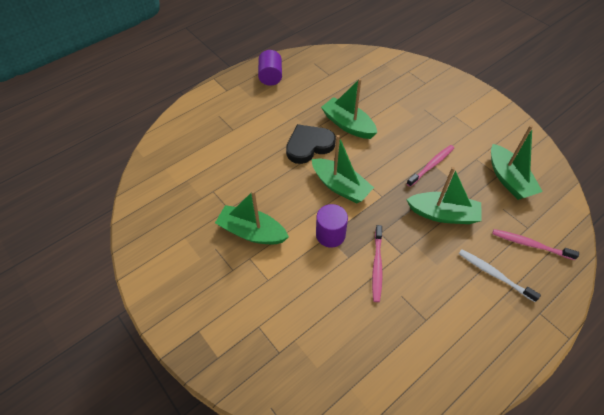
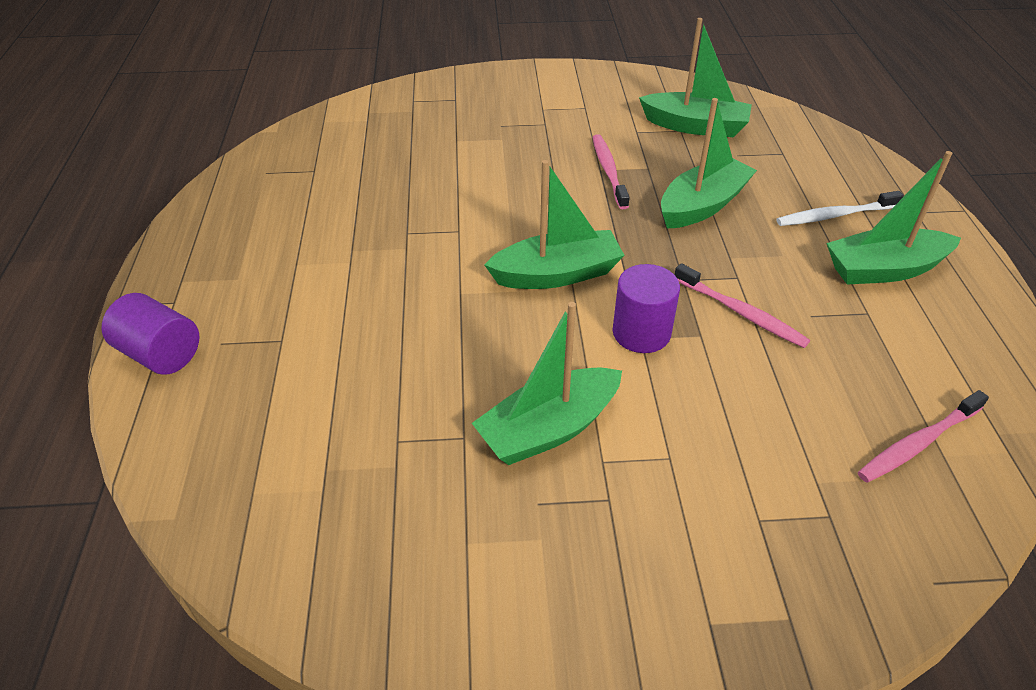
camera: 55 degrees left, 10 degrees down
purple cylinder [258,50,282,86] -> purple cylinder moved to [101,293,199,375]
black heart [286,124,336,164] -> none
green boat [321,78,377,139] -> green boat moved to [826,151,961,285]
pink toothbrush [492,229,579,260] -> pink toothbrush moved to [858,390,989,482]

